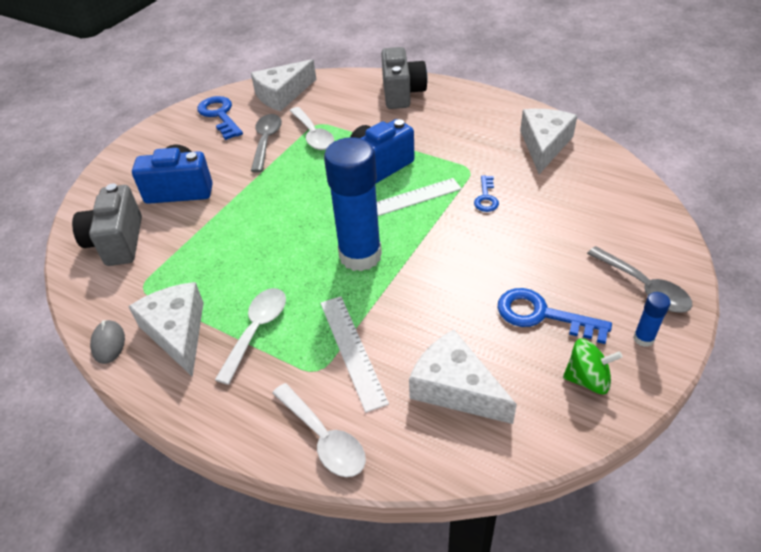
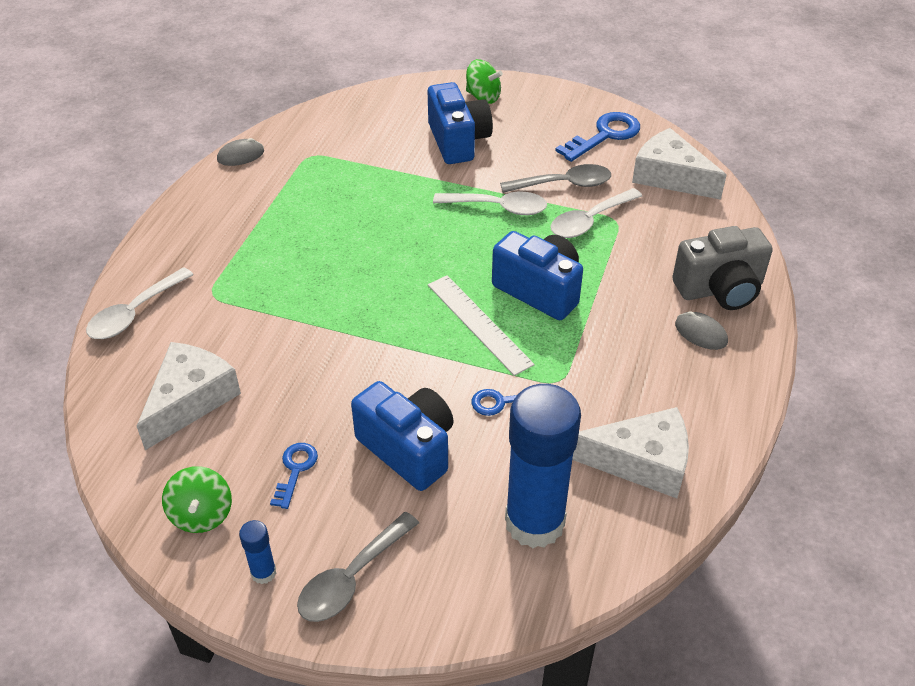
camera: 75 degrees right, 0 degrees up
grey camera [72,184,142,266] -> none
white cheese [128,282,204,377] -> none
white spoon [215,288,286,385] -> white spoon moved to [433,191,547,215]
white ruler [320,296,389,413] -> none
blue glue stick [324,137,382,271] -> blue glue stick moved to [505,384,581,548]
blue key [498,288,612,344] -> blue key [270,443,318,509], size x0.59
none -> blue camera [351,381,454,491]
none -> green spinning top [466,59,503,104]
none -> grey mouse [675,311,728,350]

